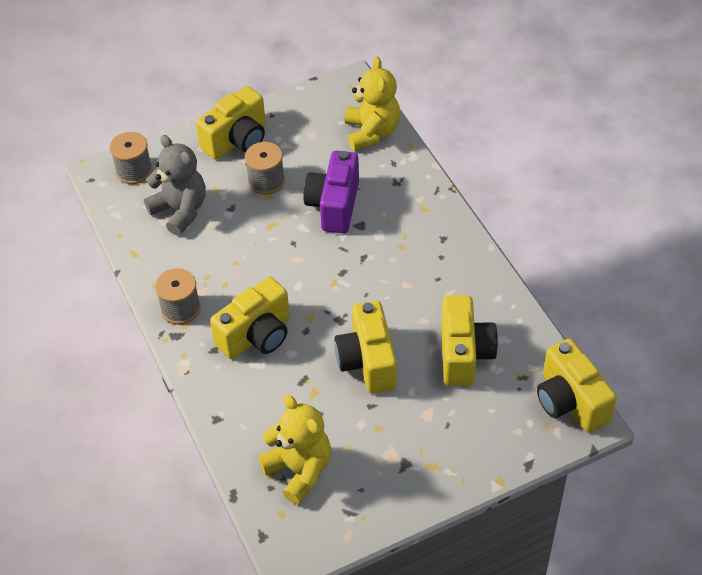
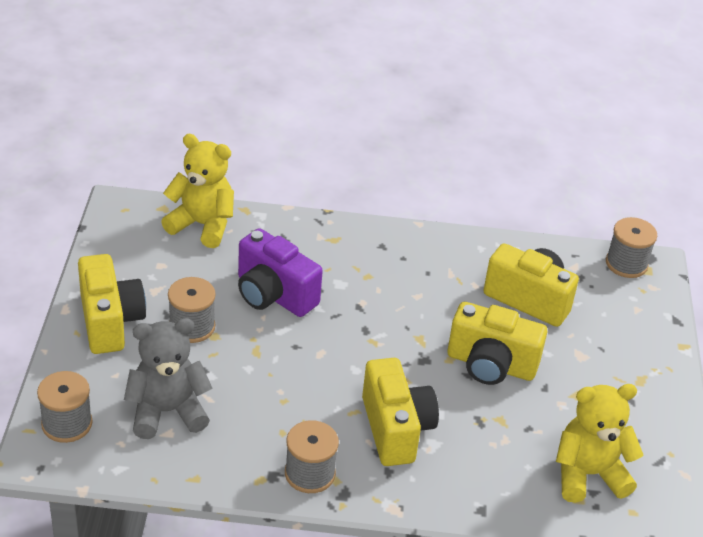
camera: 65 degrees left, 10 degrees down
yellow camera [537,339,617,433] -> grey spool [606,217,657,278]

